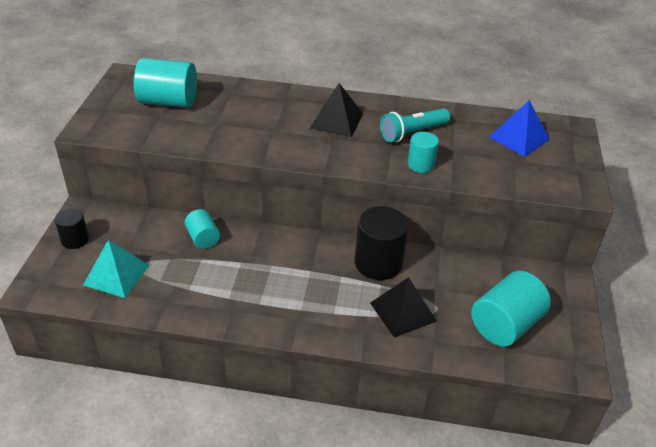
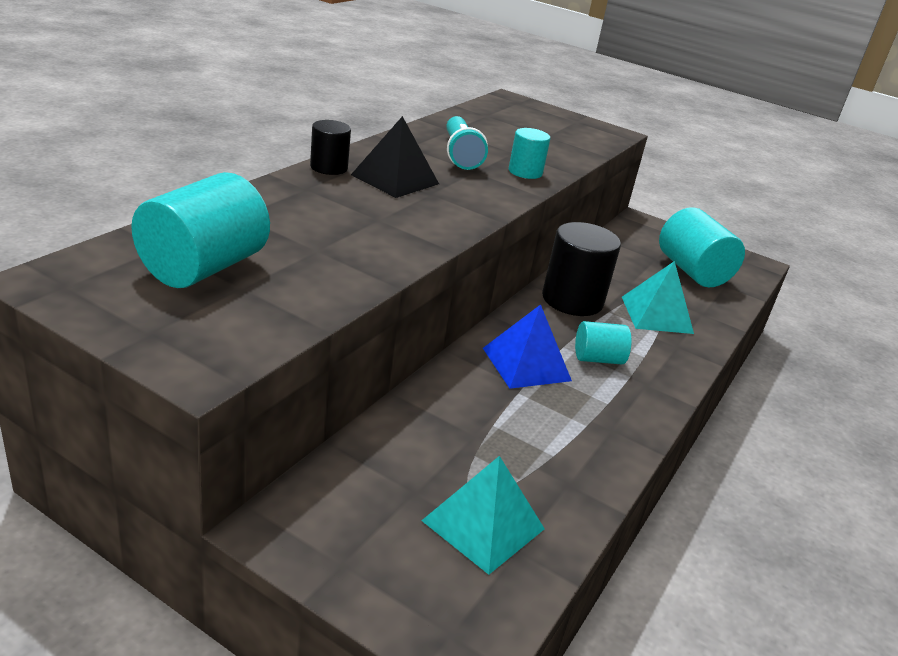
camera: 70 degrees left, 10 degrees down
black cylinder [54,208,89,249] -> black cylinder moved to [310,120,351,175]
turquoise cylinder [185,209,220,249] -> turquoise cylinder moved to [575,321,632,365]
black pyramid [370,277,437,338] -> turquoise pyramid [622,261,694,334]
blue pyramid [489,100,550,157] -> blue pyramid moved to [483,304,572,389]

